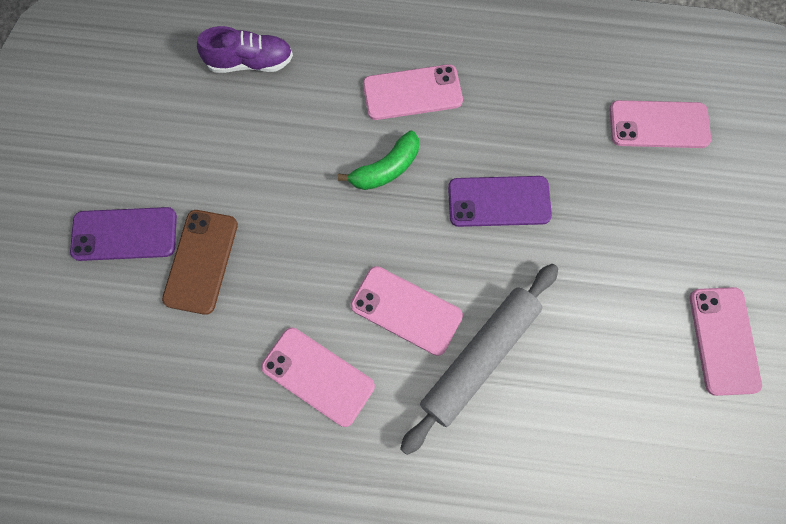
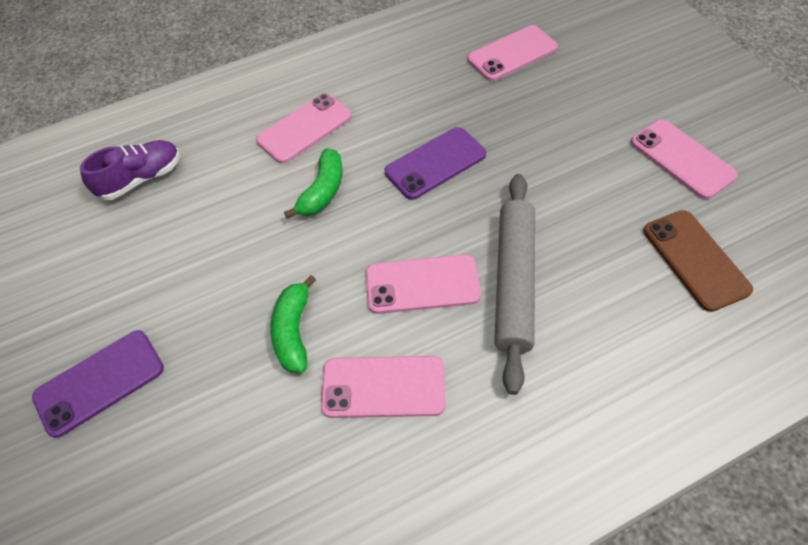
camera: 30 degrees left, 15 degrees down
brown phone [162,210,238,315] -> brown phone moved to [644,210,753,312]
none -> green banana [270,275,316,373]

